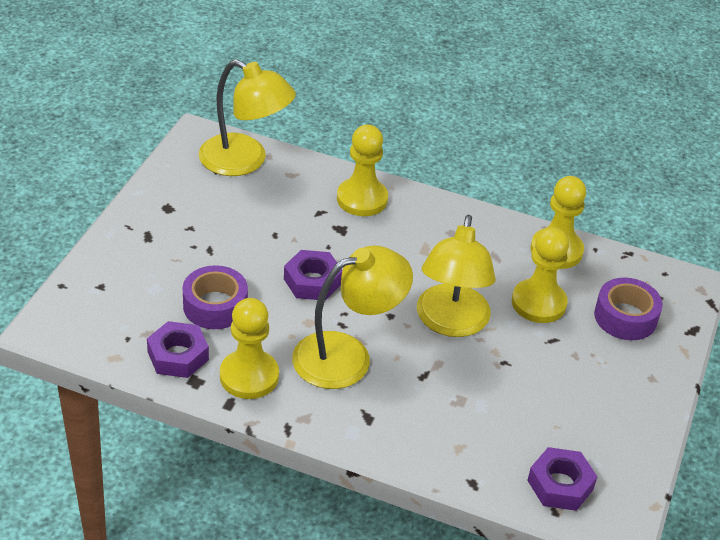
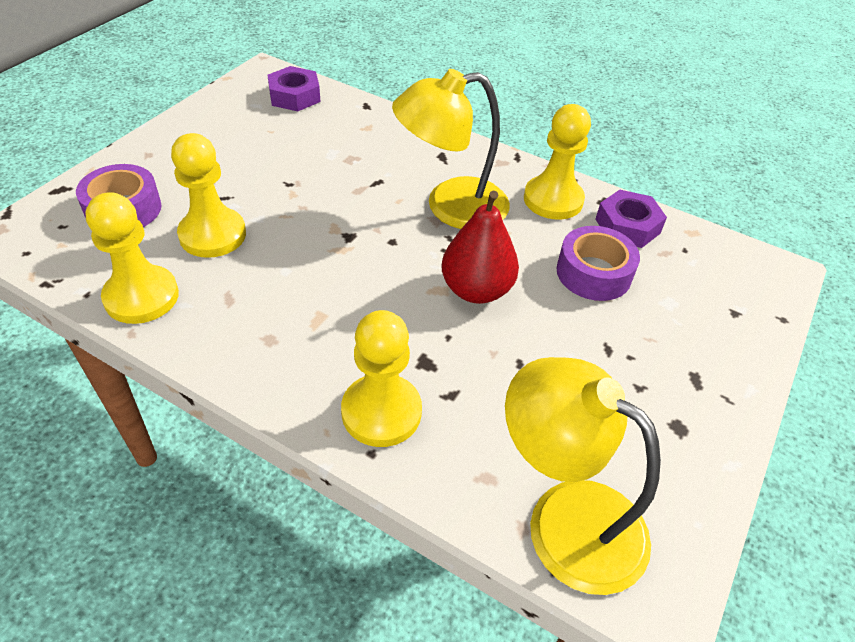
camera: 170 degrees left, 5 degrees up
purple nut [284,250,342,301] -> red pear [441,191,519,304]
yellow lamp [417,215,496,337] -> none

